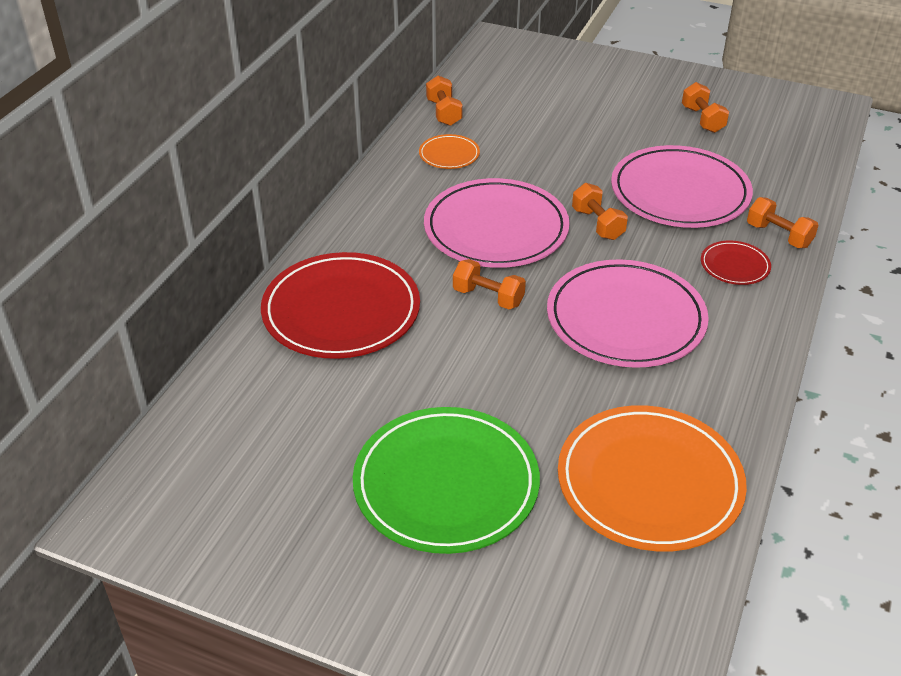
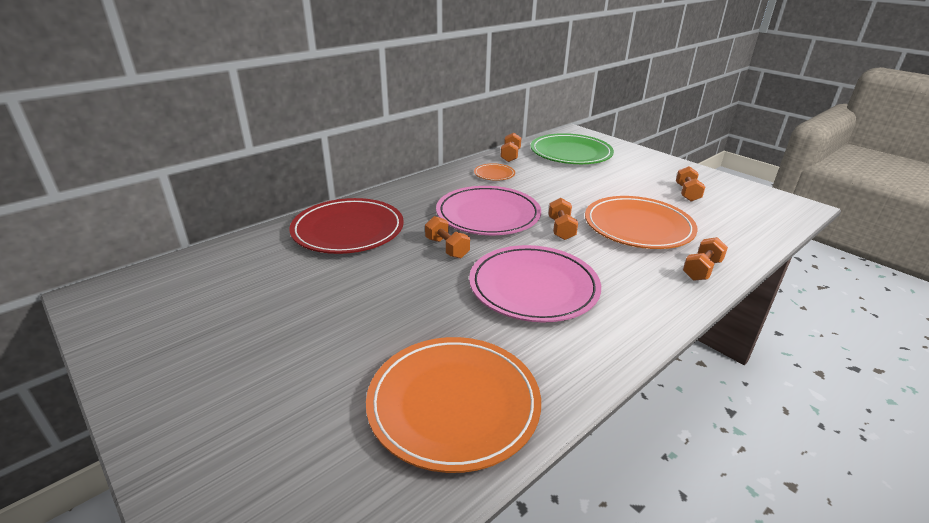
camera: 25 degrees right, 10 degrees down
green plate [353,407,540,554] -> green plate moved to [530,133,614,164]
pink plate [611,145,753,228] -> orange plate [585,196,698,249]
red plate [701,241,771,285] -> none
orange dumbbell [747,197,819,248] -> orange dumbbell turned 60 degrees clockwise [683,237,728,281]

